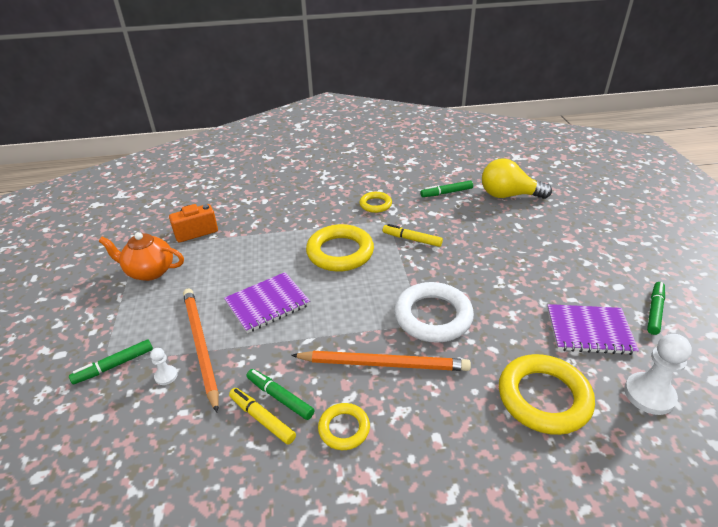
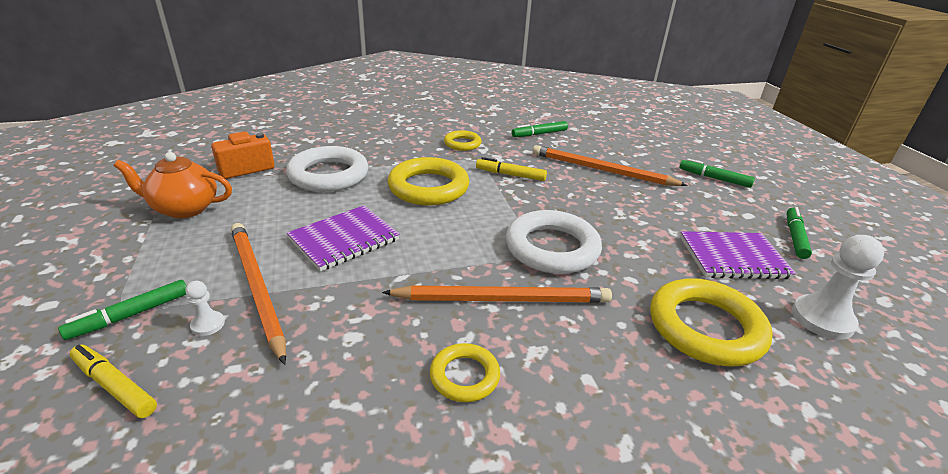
camera: 10 degrees left, 5 degrees down
yellow marker [229,388,296,445] -> yellow marker moved to [70,345,157,418]
green marker [247,369,314,420] -> green marker moved to [679,158,755,188]
yellow light bulb [482,158,552,199] -> none
none -> white ring [286,146,368,192]
none -> orange pencil [533,145,687,186]

